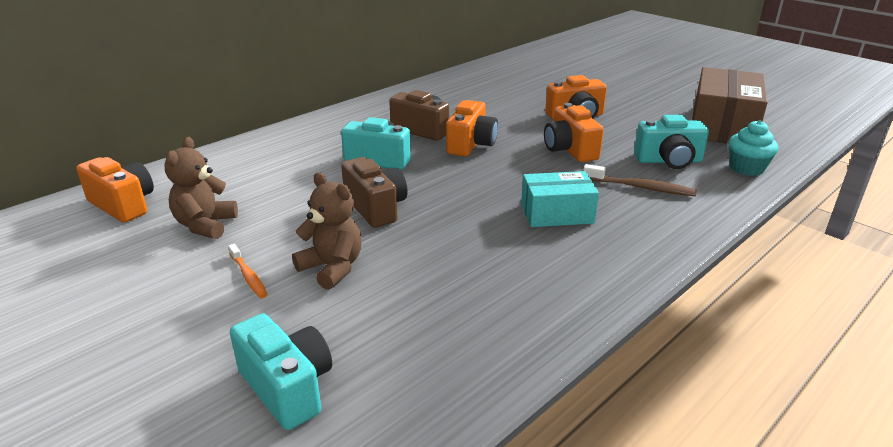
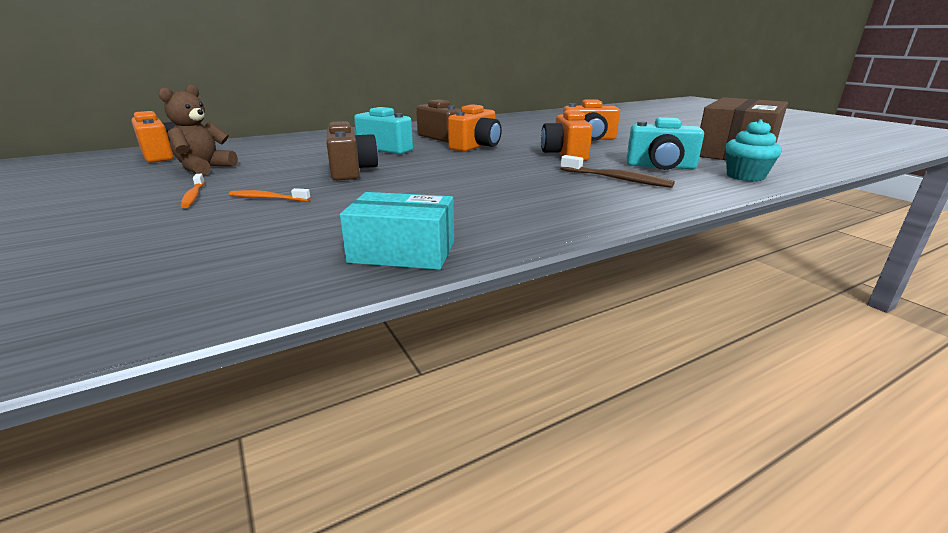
camera: 15 degrees right, 5 degrees down
turquoise camera [230,313,332,430] -> none
brown teddy bear [292,172,362,290] -> orange toothbrush [229,188,311,202]
turquoise box [521,171,599,227] -> turquoise box moved to [340,192,454,270]

